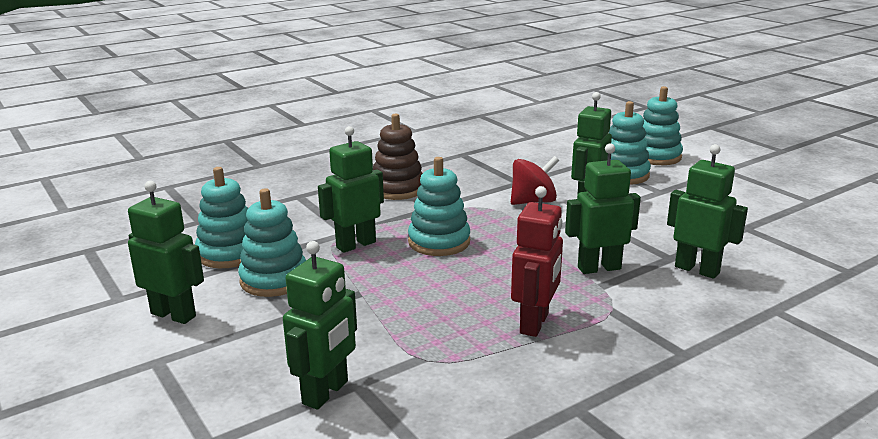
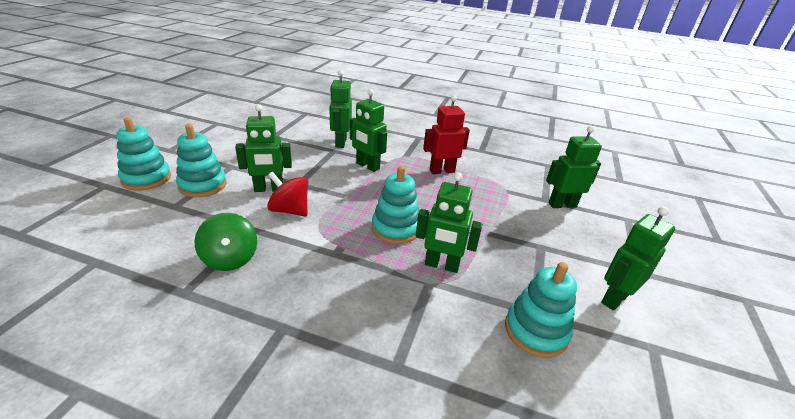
camera: 130 degrees left, 10 degrees up
green robot [128,181,204,324] -> green robot turned 60 degrees clockwise [601,206,675,311]
turquoise stacking toy [238,188,306,297] -> none
brown stacking toy [373,113,423,200] -> none
none -> green spinning top [194,213,257,271]

